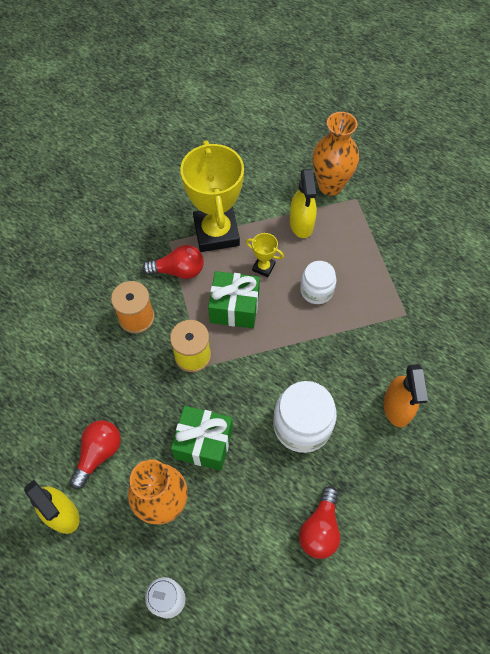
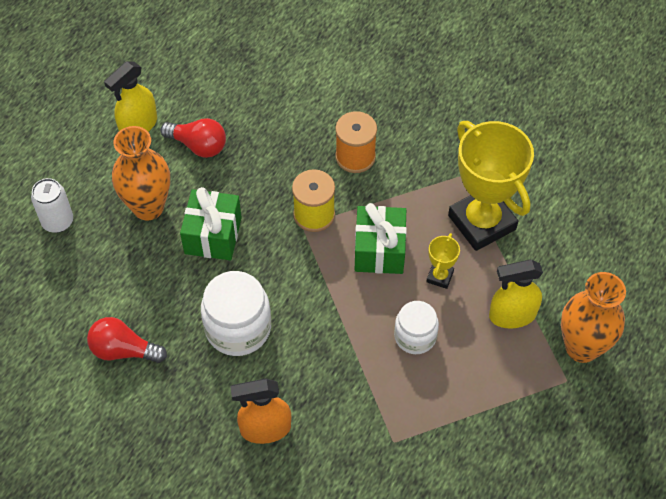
camera: 85 degrees right, 5 degrees down
red light bulb [142,245,204,279] -> none
yellow trophy [180,140,244,252] -> yellow trophy turned 75 degrees clockwise [448,121,534,251]

